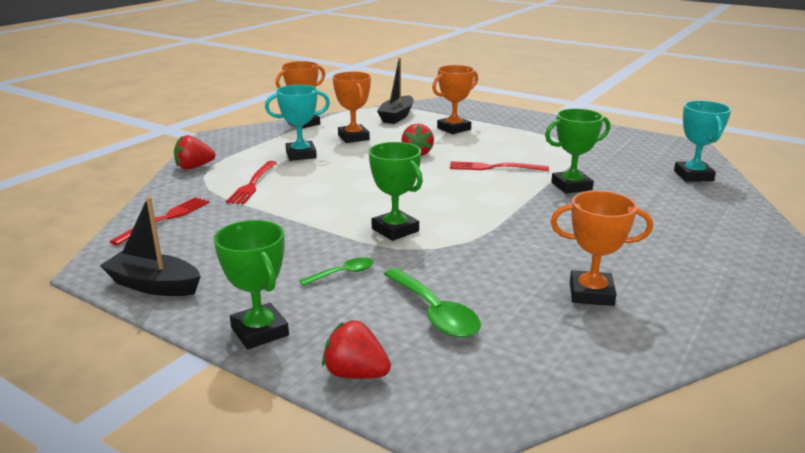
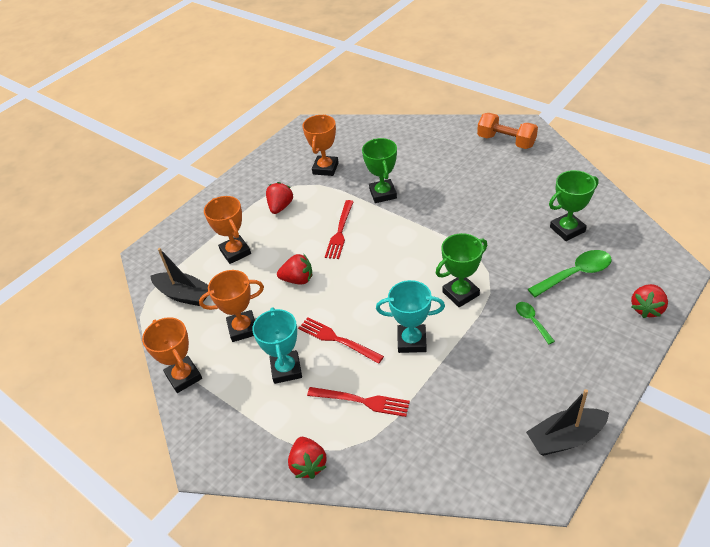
camera: 80 degrees left, 20 degrees up
black boat [100,197,201,296] -> black boat turned 45 degrees clockwise [526,389,609,456]
red fork [109,197,209,245] -> red fork moved to [298,317,384,364]
green trophy [214,220,289,349] -> green trophy moved to [549,170,599,241]
orange trophy [550,191,653,306] -> orange trophy moved to [302,115,339,176]
turquoise trophy [674,101,731,182] -> turquoise trophy moved to [376,280,445,353]
none -> red strawberry [266,182,293,214]
none -> orange dumbbell [477,113,538,149]

